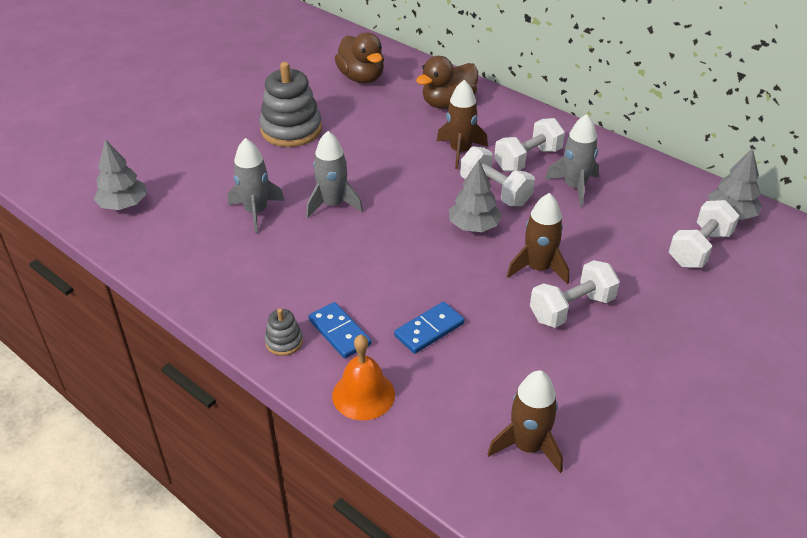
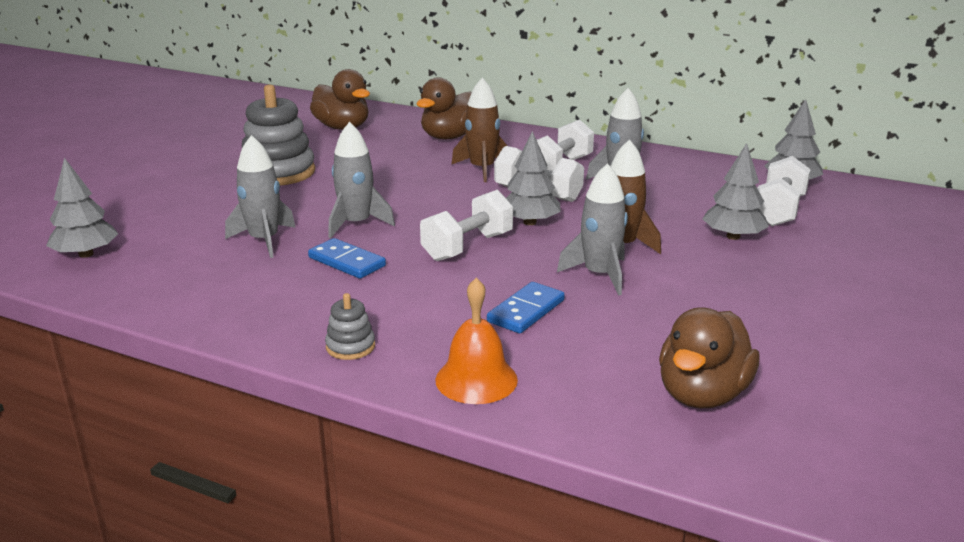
camera: 15 degrees left, 15 degrees down
blue domino [308,302,371,358] -> blue domino moved to [308,238,386,279]
brown rocket [488,370,563,473] -> brown duck [659,307,760,408]
white dumbbell [530,260,620,328] -> white dumbbell moved to [420,190,513,261]
none -> grey rocket [557,163,628,295]
none -> grey tree [703,143,769,240]

